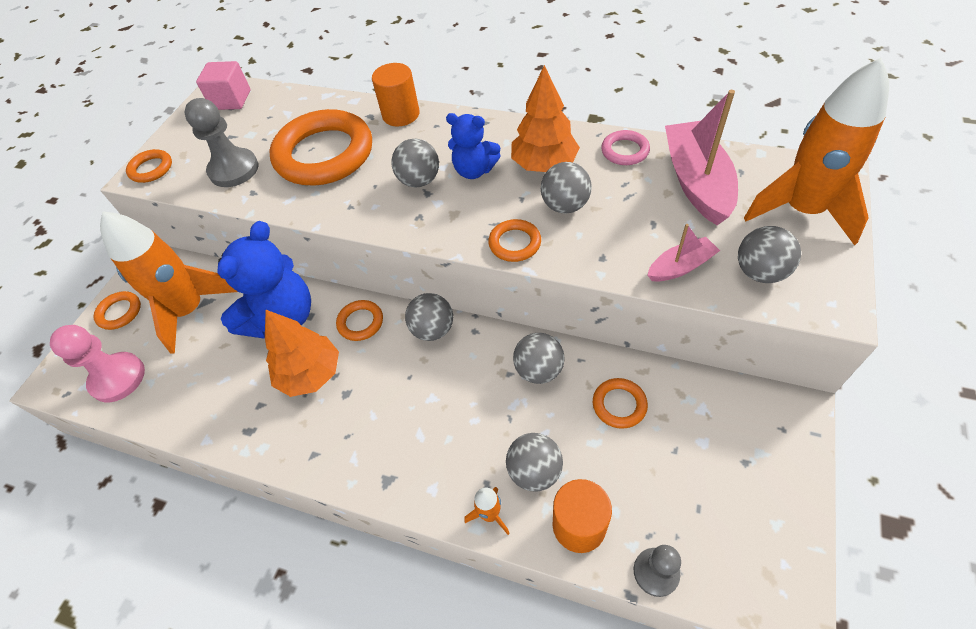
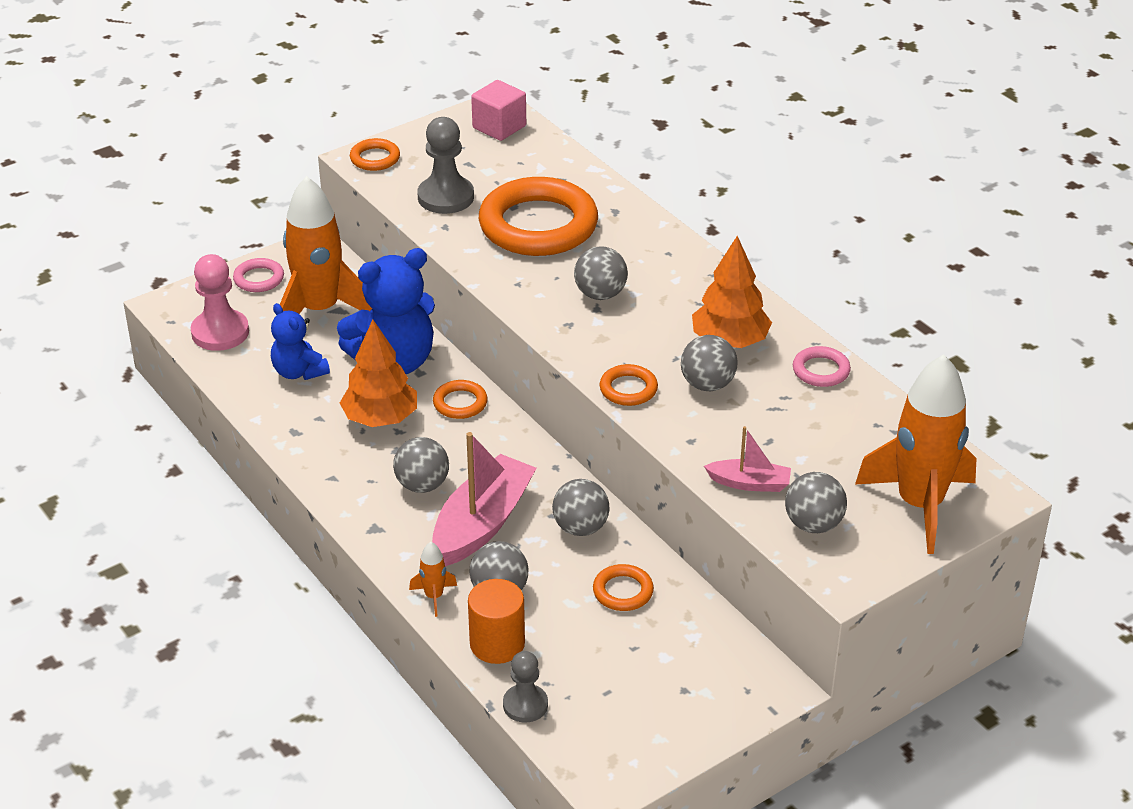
camera: 30 degrees right, 15 degrees down
orange ring [93,291,141,330] -> pink ring [233,258,284,292]
orange cylinder [372,63,419,126] -> none
grey ball [405,293,453,341] -> grey ball moved to [393,437,449,493]
blue teddy bear [446,113,501,179] -> blue teddy bear moved to [271,303,330,380]
pink boat [665,90,738,225] -> pink boat moved to [432,432,536,566]

